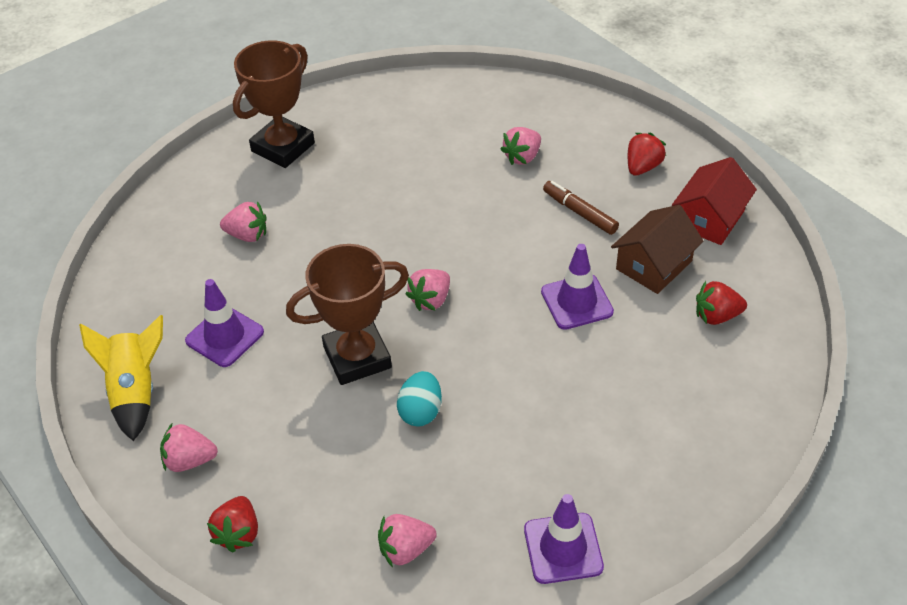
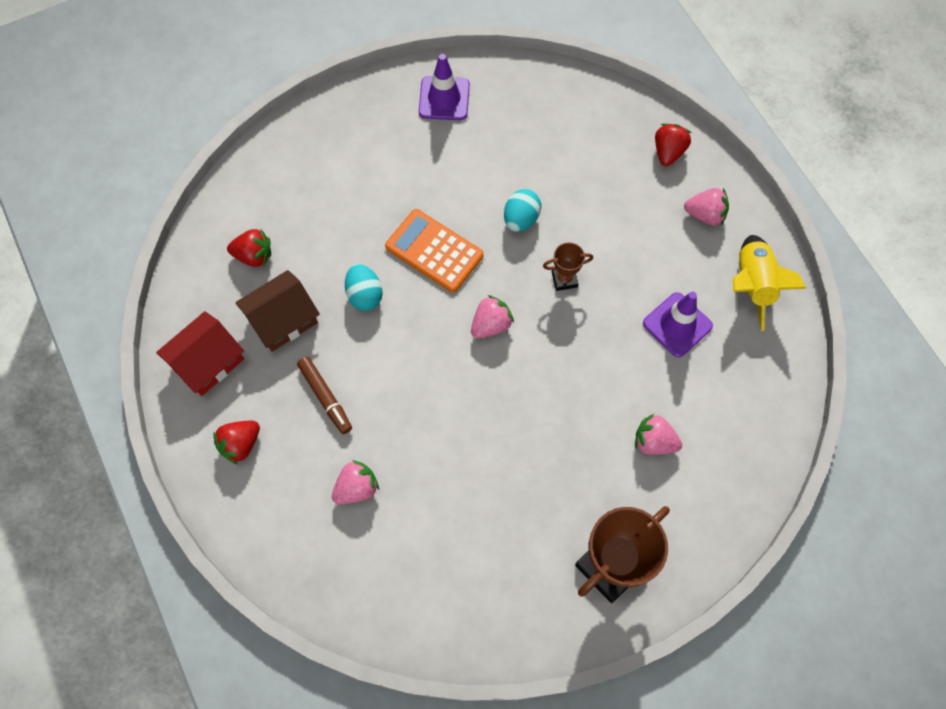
camera: 170 degrees left, 20 degrees up
brown trophy [286,244,409,385] -> brown trophy [543,242,593,291], size x0.48
pink strawberry [378,514,437,567] -> none
purple traffic cone [541,244,614,330] -> turquoise egg [345,264,383,311]
none -> orange calculator [385,209,484,292]

